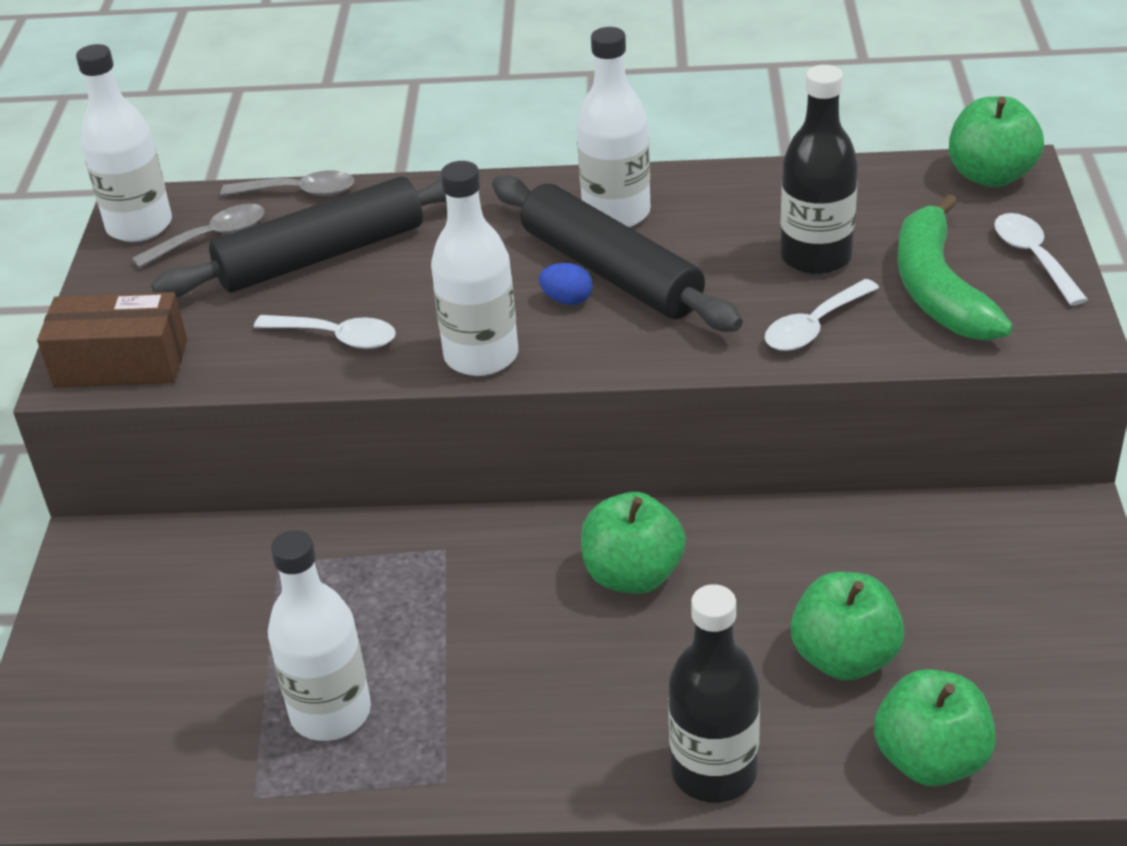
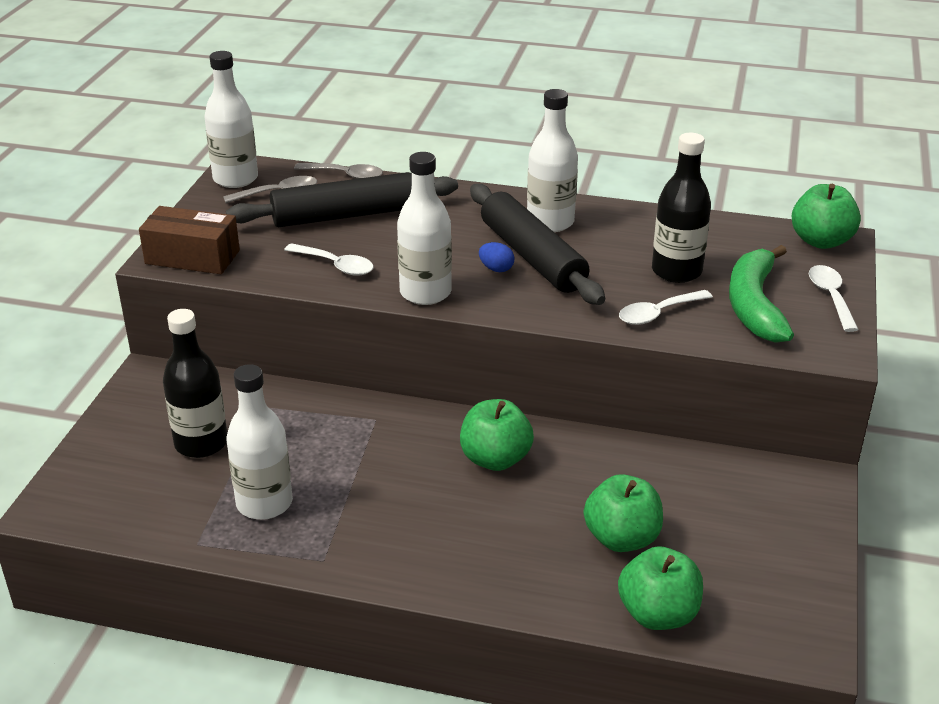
camera: 10 degrees right, 5 degrees down
black bottle [668,584,760,803] -> black bottle moved to [163,309,227,458]

